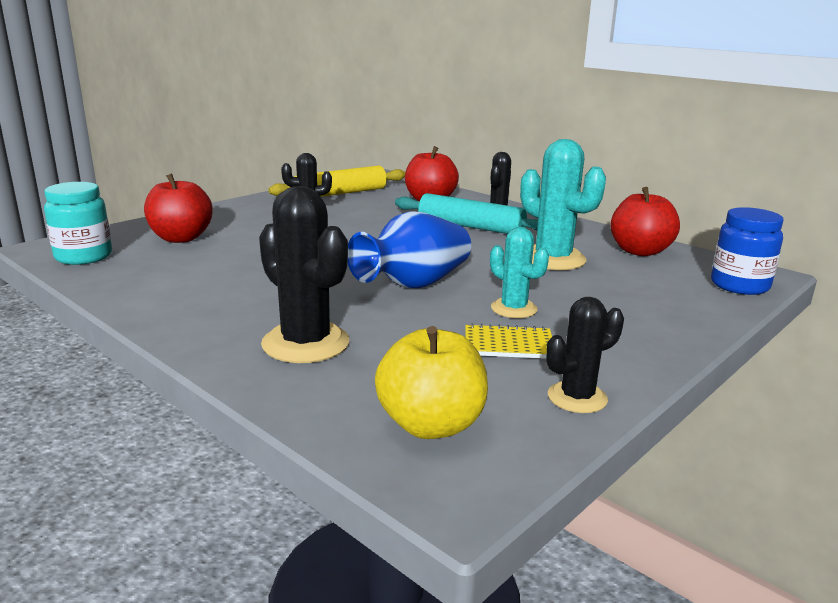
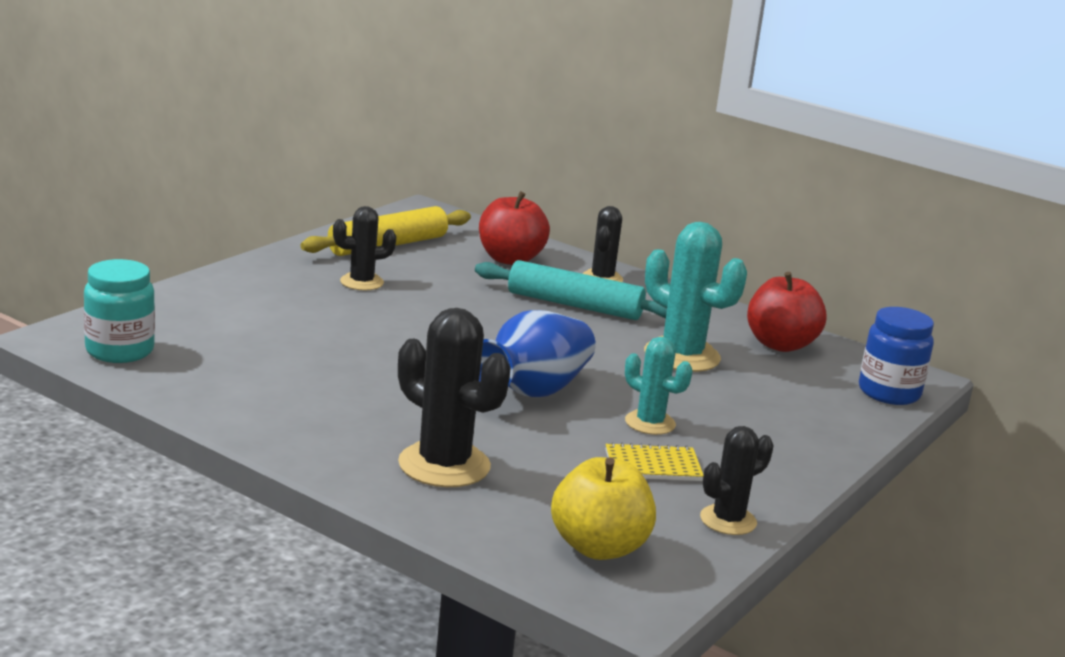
camera: 10 degrees left, 0 degrees up
red apple [144,173,213,243] -> none

